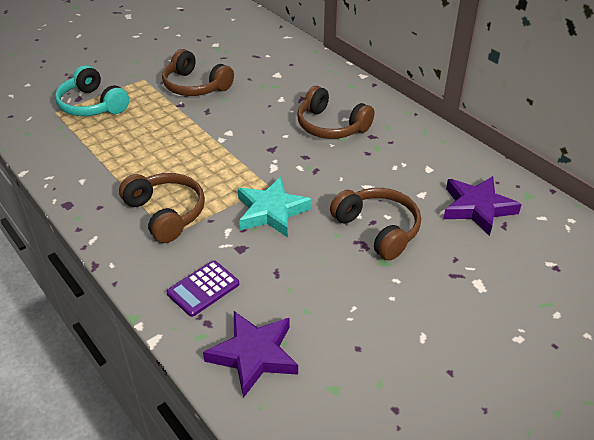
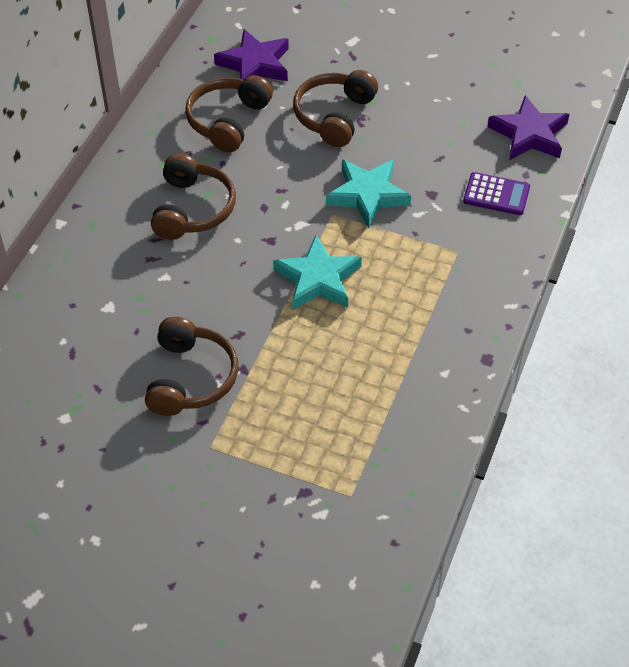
camera: 120 degrees left, 10 degrees up
turquoise headphones [55,65,129,116] -> none
brown headphones [119,173,205,243] -> brown headphones moved to [185,75,273,152]
none -> turquoise star [273,235,362,310]

